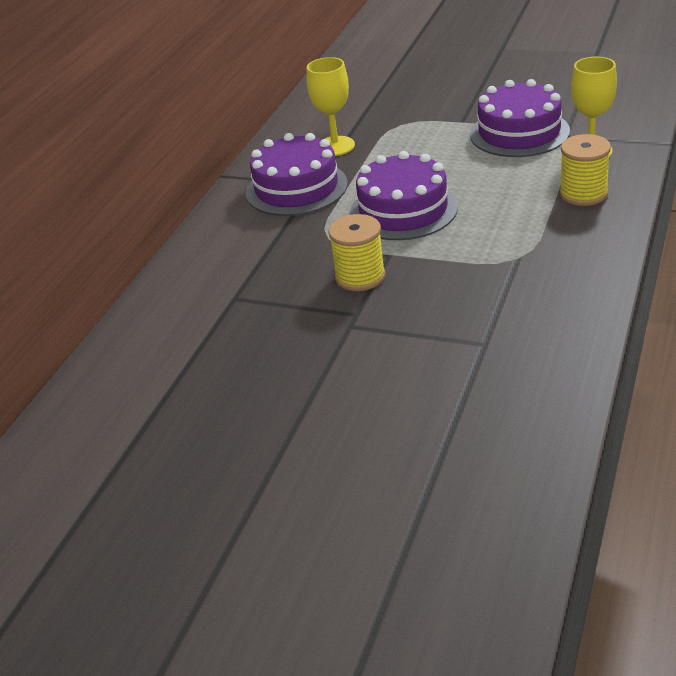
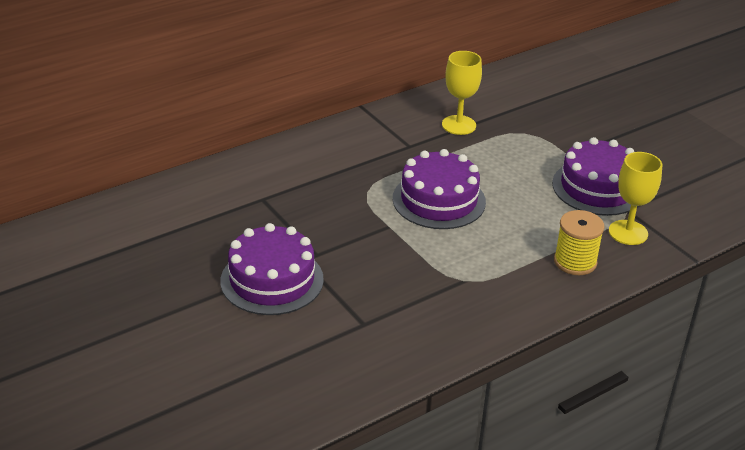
camera: 30 degrees right, 0 degrees up
purple cake [246,133,348,216] -> purple cake moved to [220,223,324,315]
yellow spool [328,214,385,291] -> none

